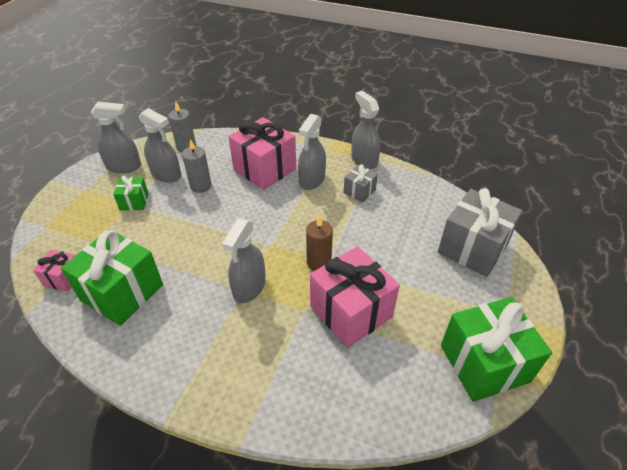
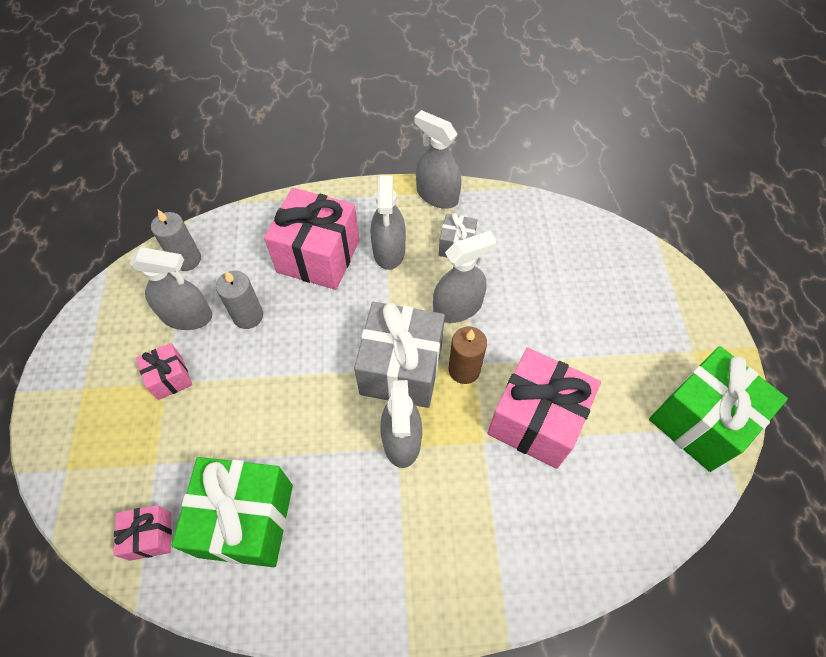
camera: 25 degrees left, 15 degrees up
grey spray bottle [90,102,141,173] -> grey spray bottle moved to [433,231,497,323]
green gift [113,175,149,211] -> pink gift [136,343,192,400]
grey gift [438,188,522,277] -> grey gift moved to [354,302,445,408]

